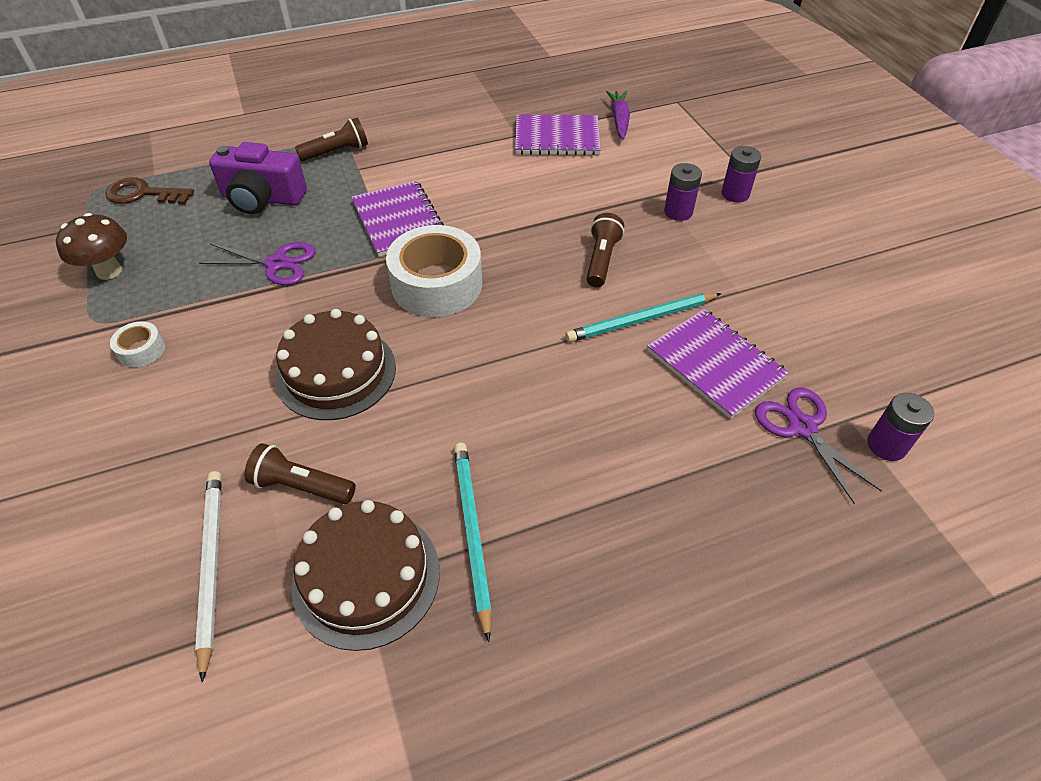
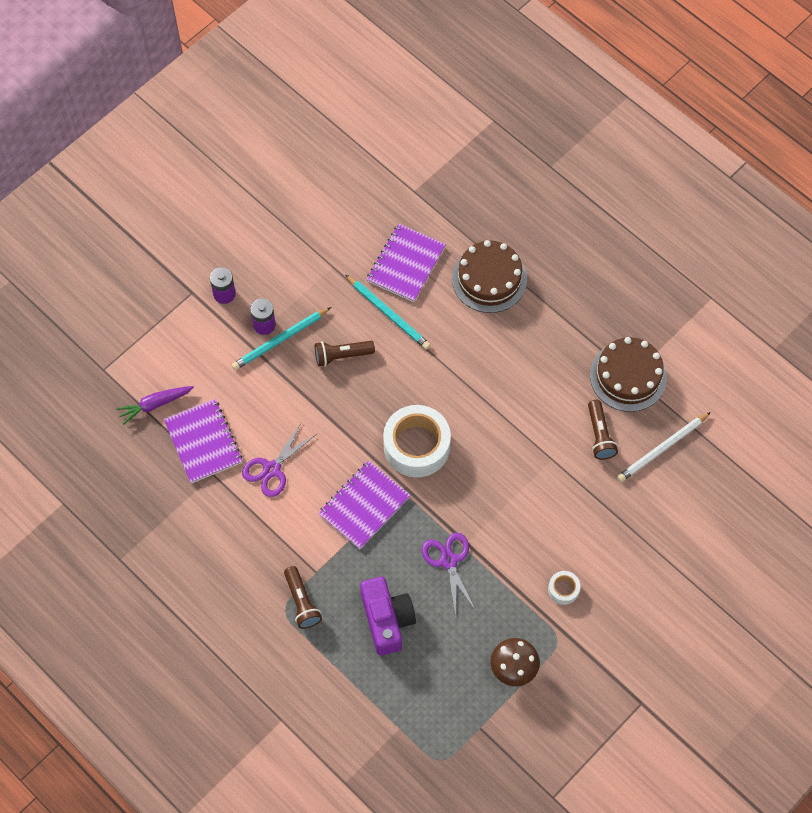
camera: 115 degrees left, 15 degrees up
brown key [105,177,194,205] -> none
brown cake [275,309,396,420] -> brown cake moved to [452,240,527,313]
brown flashlight [295,118,368,161] -> brown flashlight turned 150 degrees counterclockwise [284,566,322,629]
turquoise pencil [454,443,492,642] -> turquoise pencil moved to [232,307,331,370]
purple scissors [755,387,882,504] -> purple scissors moved to [242,423,317,497]
purple battery [867,393,934,461] -> none

